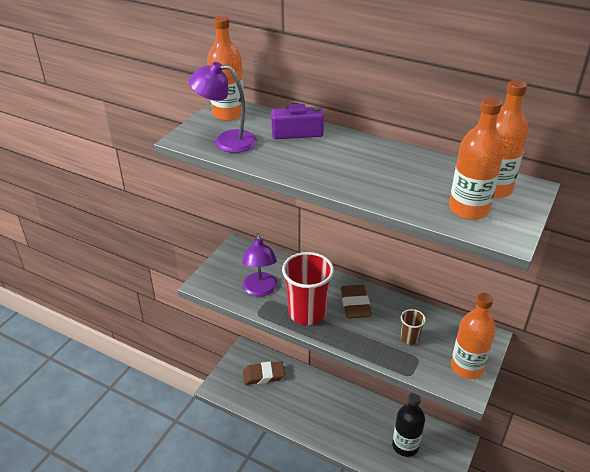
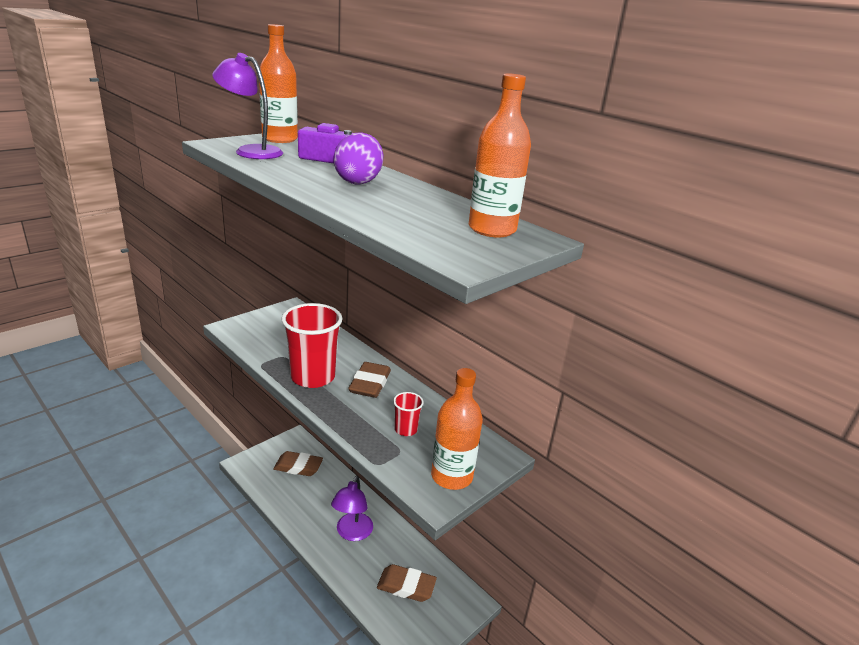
camera: 15 degrees right, 10 degrees down
purple lamp [242,233,278,297] -> purple lamp moved to [331,476,373,541]
black bottle [392,393,425,457] -> brown eraser [377,564,437,602]
brown cup [401,309,426,345] -> red cup [393,392,424,436]
orange bottle [449,97,504,220] -> none
none -> purple egg [333,133,383,184]

